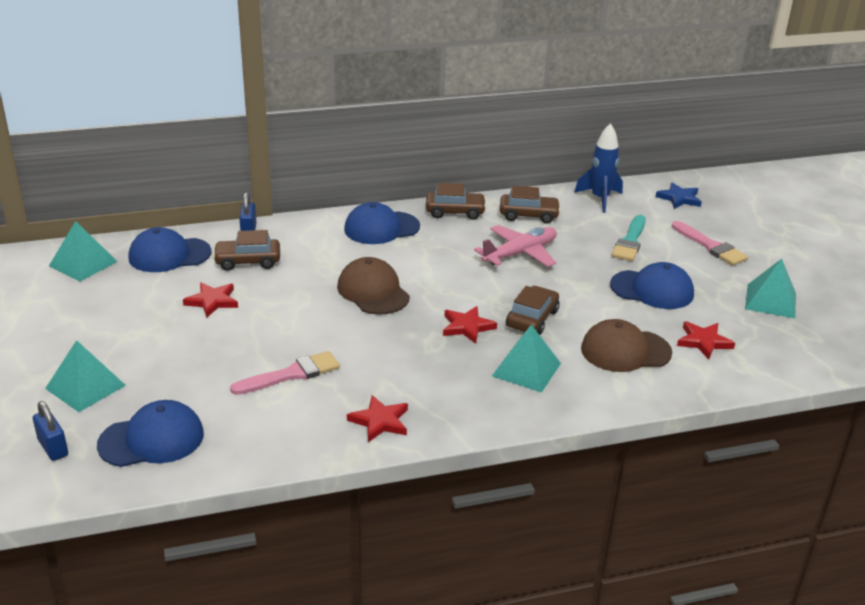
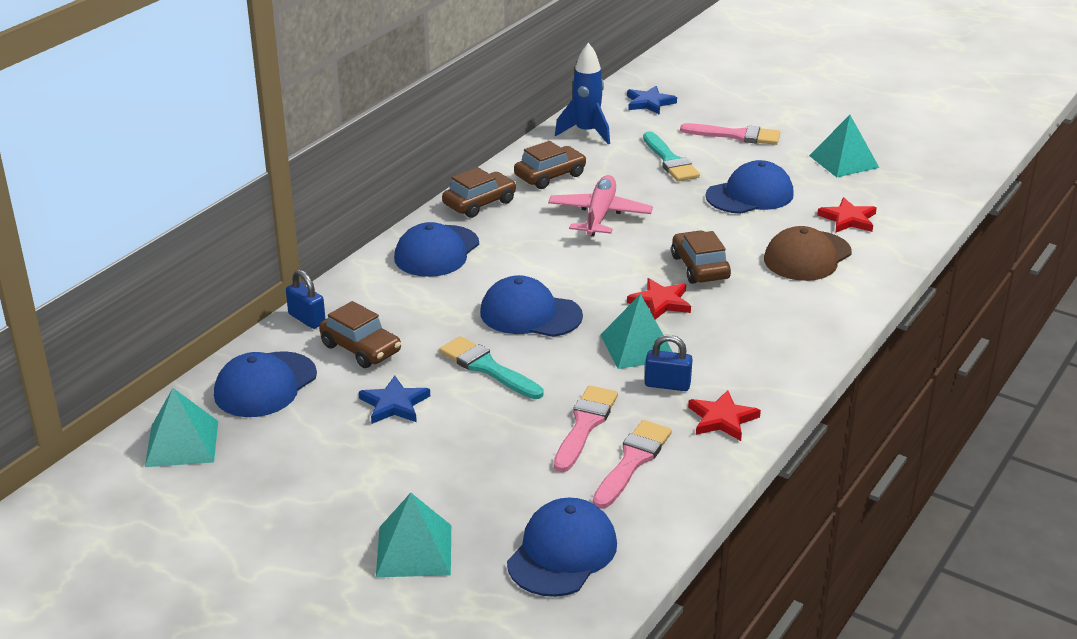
camera: 40 degrees left, 0 degrees up
blue padlock [33,401,68,461] -> blue padlock moved to [645,335,693,391]
red star [183,282,238,318] -> blue star [359,376,430,424]
brown car [213,230,280,271] -> brown car turned 90 degrees counterclockwise [319,301,401,368]
brown cap [337,257,410,315] -> blue cap [480,275,583,337]
turquoise pyramid [492,325,561,393] -> turquoise pyramid moved to [600,294,673,369]
none -> turquoise brush [439,336,544,399]
none -> pink brush [593,420,672,509]

